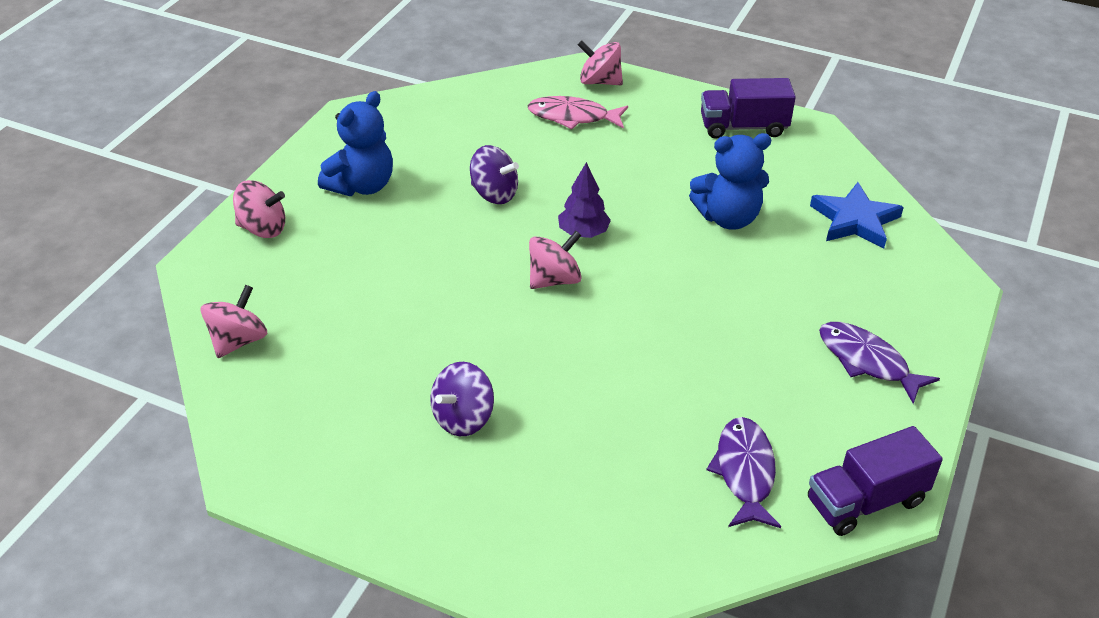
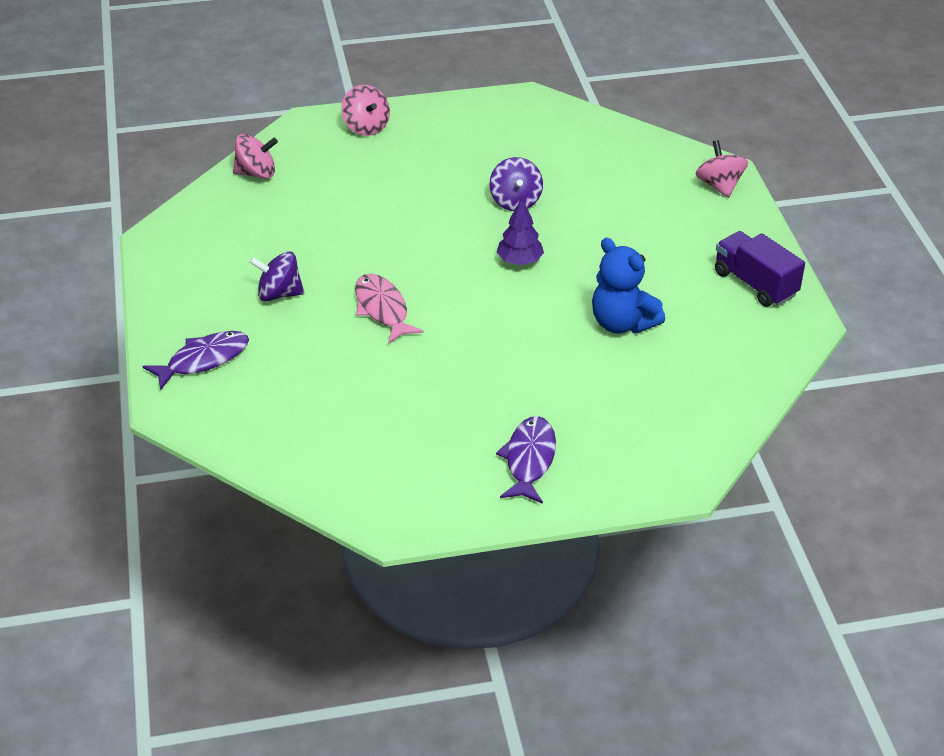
camera: 55 degrees right, 0 degrees up
blue teddy bear [318,91,393,196] -> none
pink fish [527,96,628,129] -> pink fish moved to [355,274,424,344]
pink spinning top [529,231,582,289] -> none
purple fish [706,417,781,528] -> purple fish moved to [143,331,249,391]
purple truck [808,426,943,536] -> none
blue star [810,182,904,249] -> none

